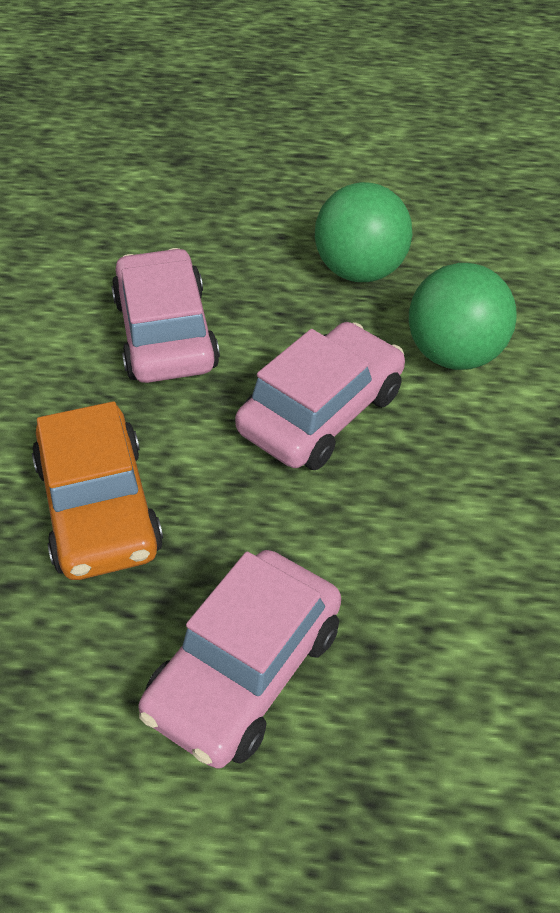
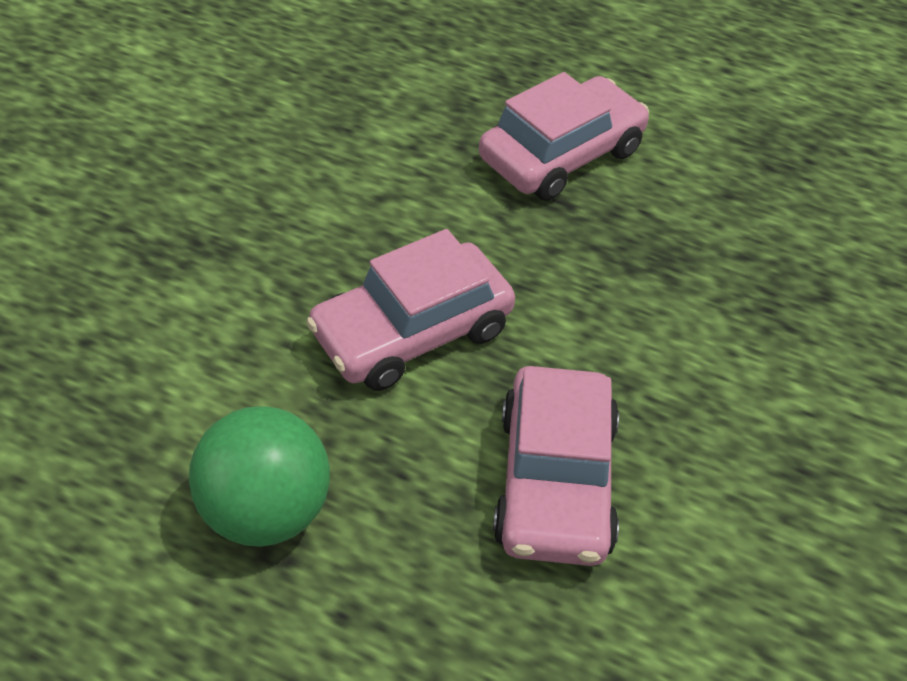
camera: 165 degrees left, 0 degrees up
orange car [32,401,163,580] -> none
green ball [409,263,517,370] -> none

